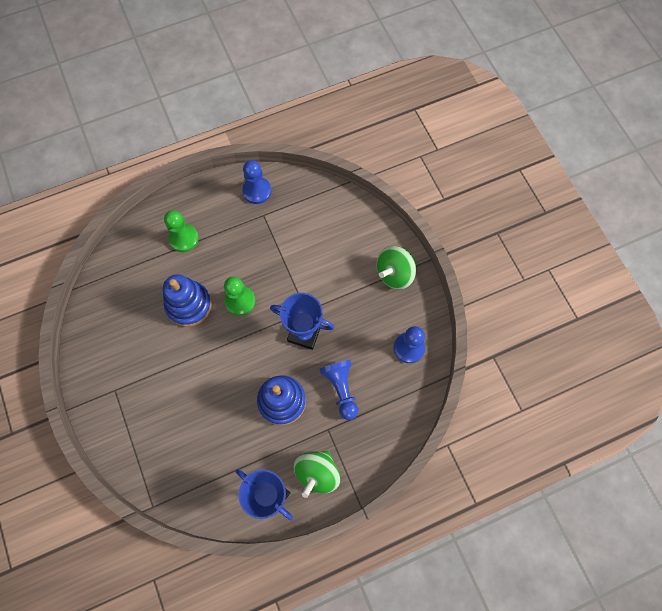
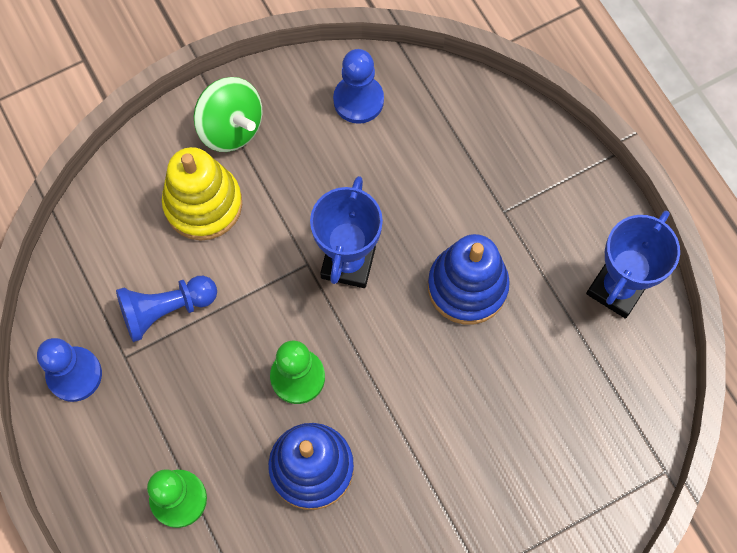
camera: 95 degrees left, 0 degrees up
green spinning top [294,451,340,498] -> none
blue pawn [320,360,358,420] -> blue pawn moved to [116,276,217,342]
none -> yellow stacking toy [162,147,242,241]

